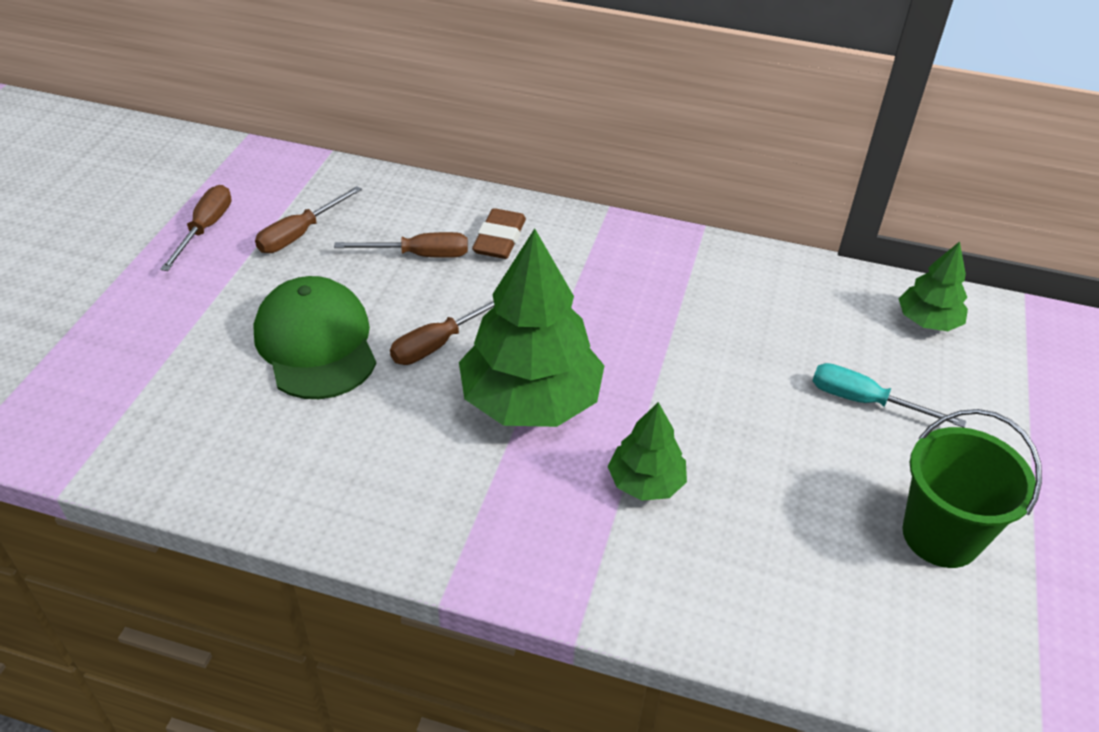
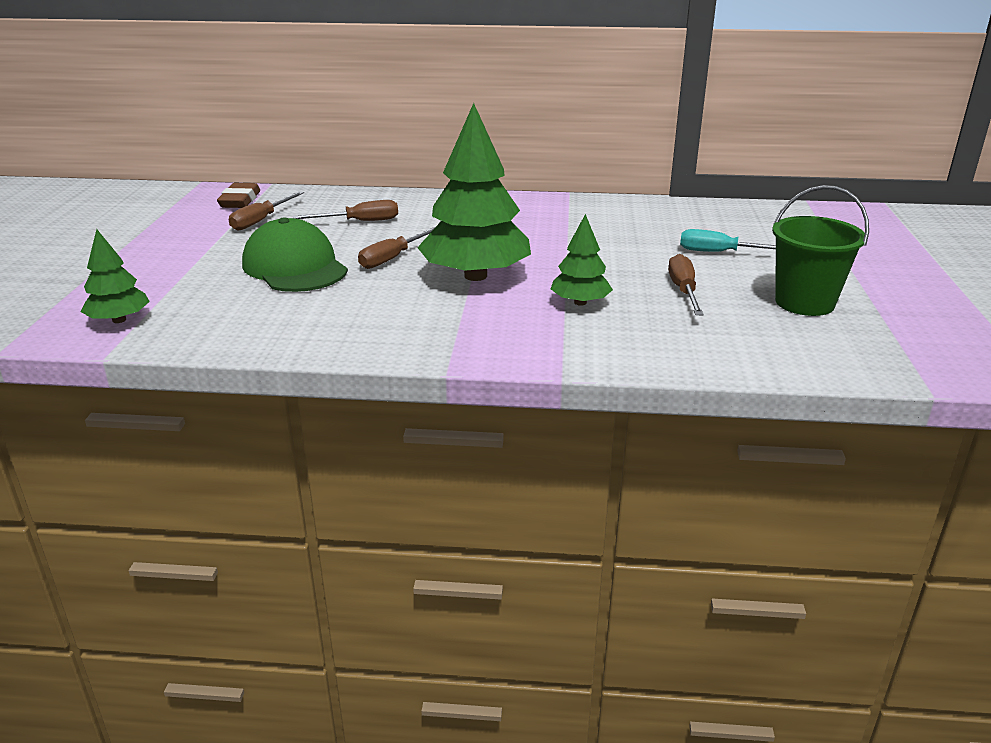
camera: 10 degrees left, 15 degrees down
brown screwdriver [160,185,232,271] -> brown screwdriver moved to [668,254,704,315]
brown eraser [472,208,526,259] -> brown eraser moved to [217,183,260,208]
green tree [898,241,968,331] -> green tree moved to [80,229,150,323]

